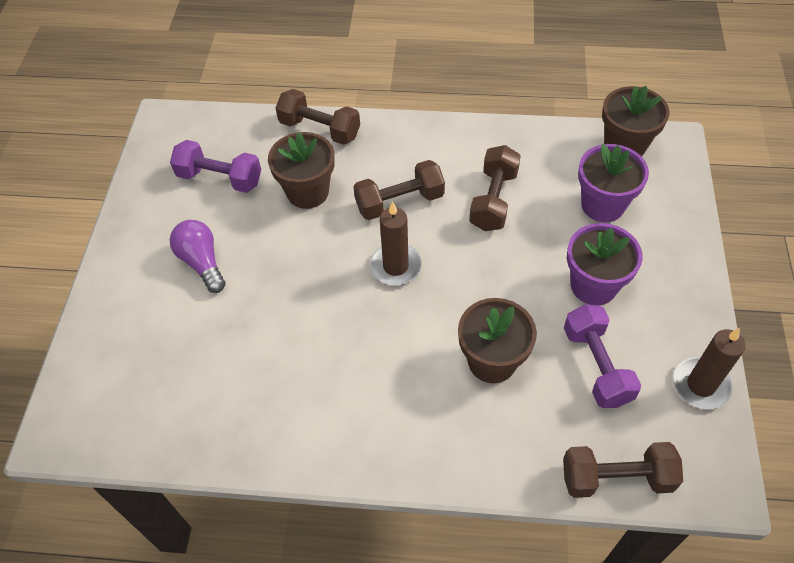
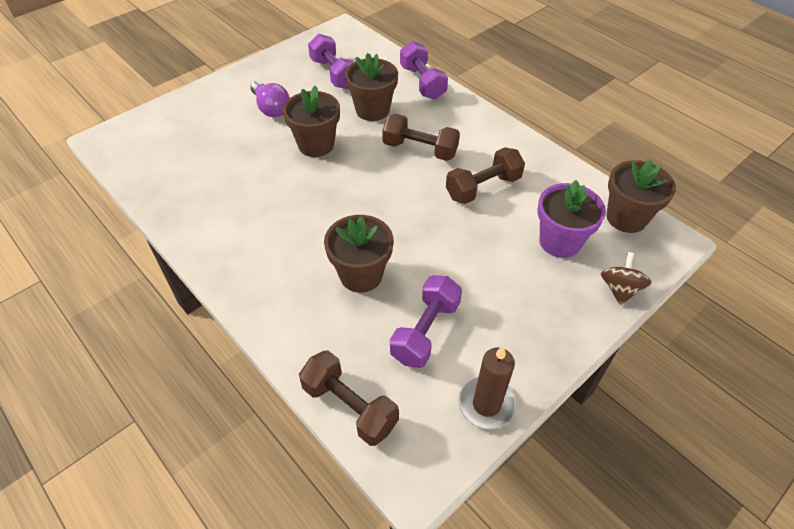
camera: 40 degrees right, 5 degrees down
purple light bulb [170,220,226,293] -> purple light bulb turned 135 degrees clockwise [250,81,290,117]
brown dumbbell [276,89,360,145] -> purple dumbbell [400,41,448,100]
brown candle [370,202,422,285] -> none
purple flower pot [567,223,643,305] -> none
none -> brown flower pot [283,86,340,157]
none -> brown spinning top [601,252,652,305]

